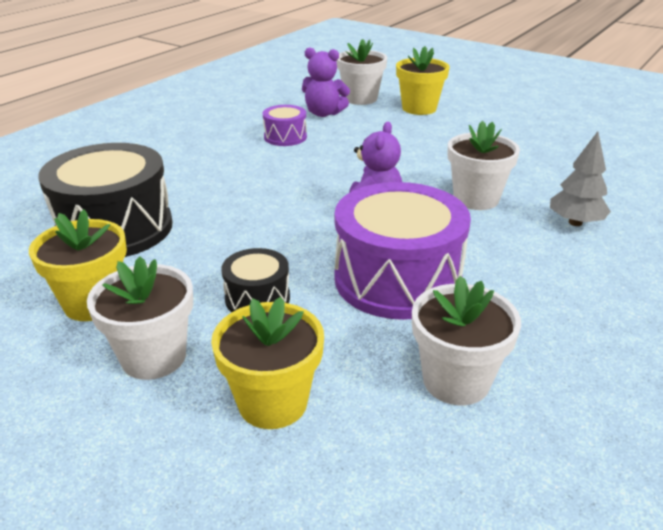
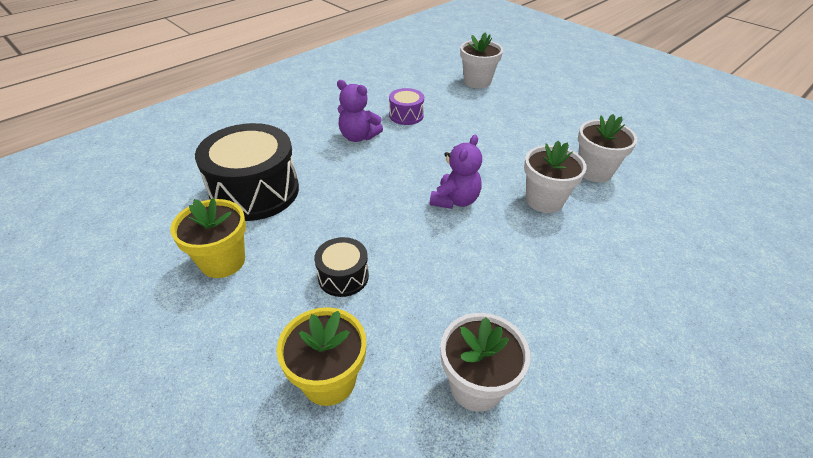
camera: 10 degrees right, 10 degrees up
white flower pot [87,256,193,380] -> white flower pot moved to [578,114,637,182]
purple teddy bear [302,48,350,117] -> purple teddy bear moved to [337,80,383,142]
purple drum [334,182,471,320] -> none
yellow flower pot [396,46,450,115] -> none
grey tree [550,131,611,226] -> none

